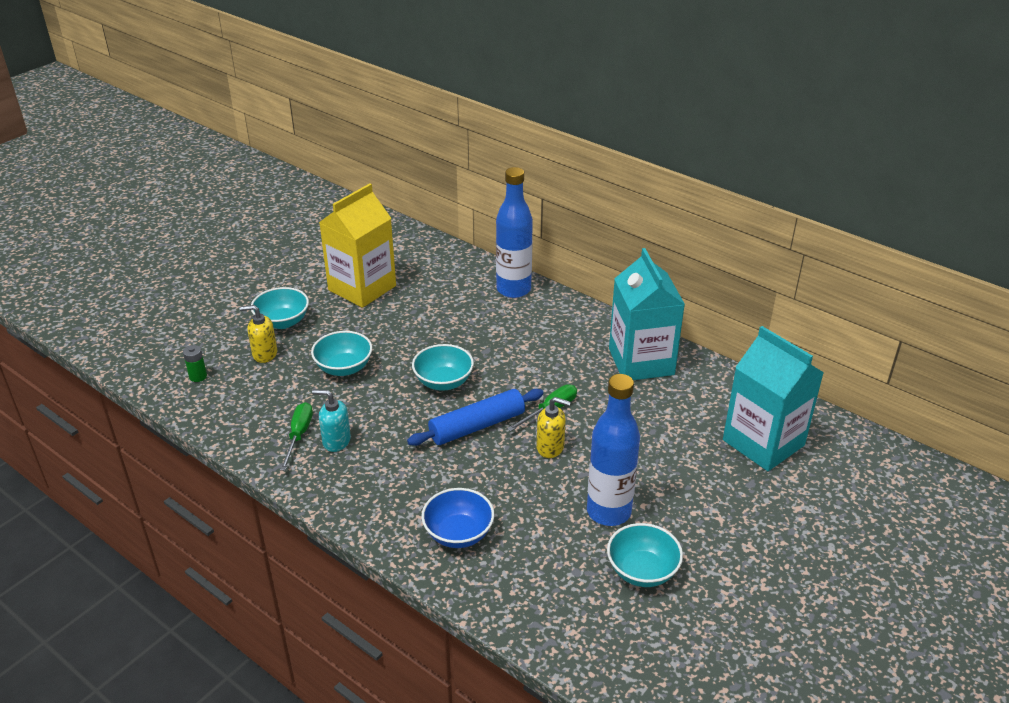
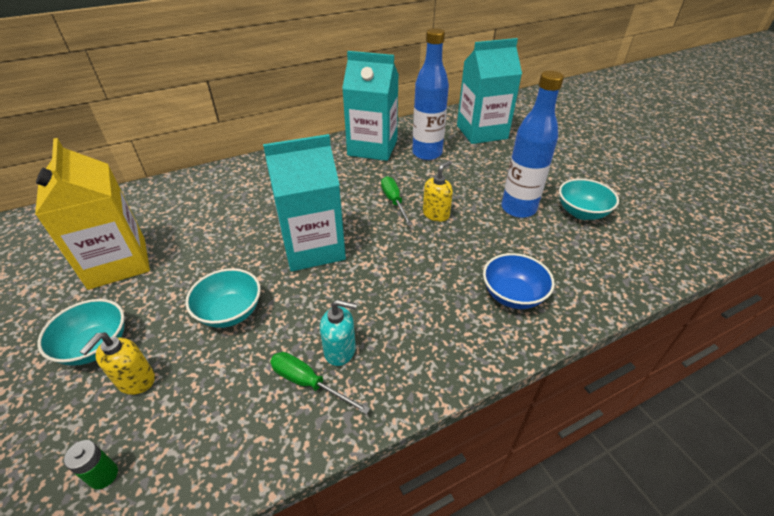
camera: 65 degrees left, 5 degrees up
turquoise soap dispenser [312,390,351,452] -> turquoise soap dispenser turned 120 degrees counterclockwise [320,300,357,366]
blue rolling pin [407,389,544,446] -> none
turquoise bowl [412,344,474,391] -> turquoise carton [263,134,346,272]
blue bottle [496,167,533,298] -> blue bottle moved to [412,28,449,160]

